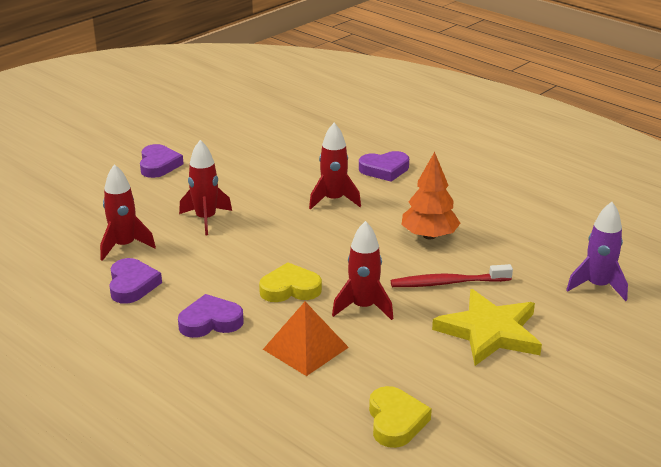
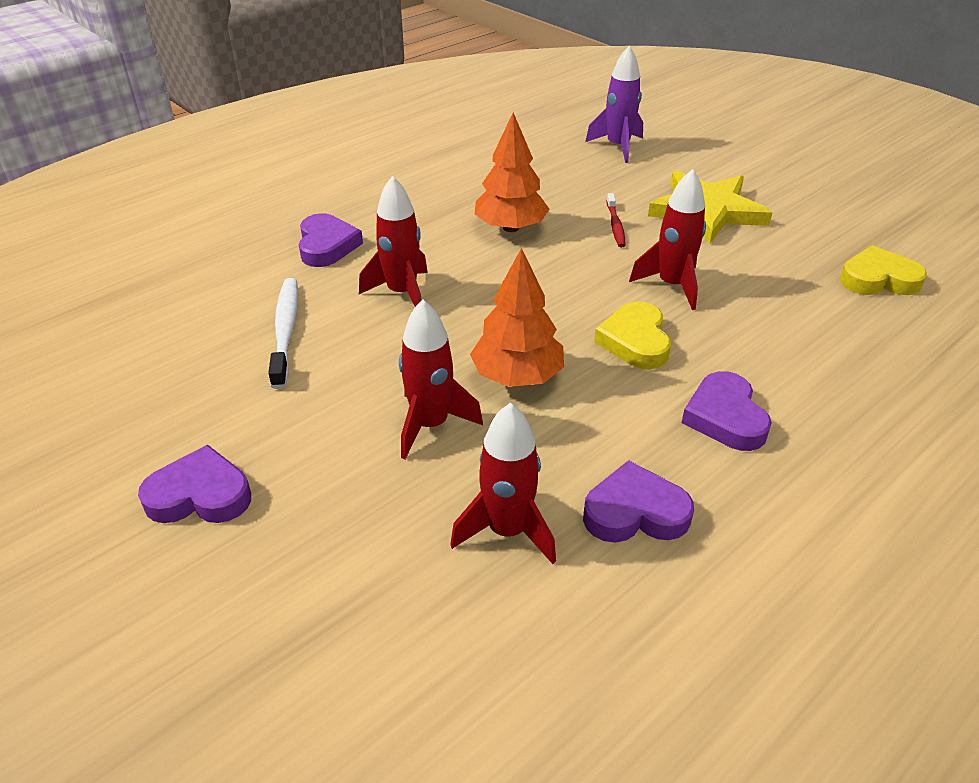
camera: 85 degrees left, 10 degrees up
orange pyramid [263,302,349,376] -> none
red toothbrush [391,264,513,287] -> red toothbrush [606,193,626,247], size x0.61
none -> white toothbrush [268,278,298,389]
none -> orange tree [470,248,564,387]

